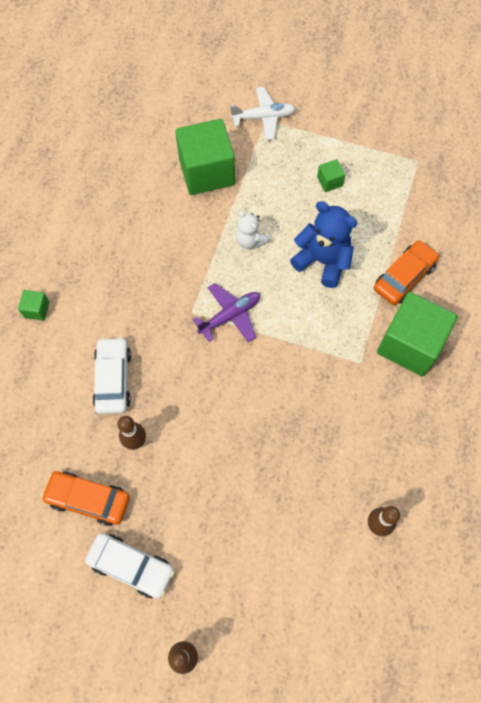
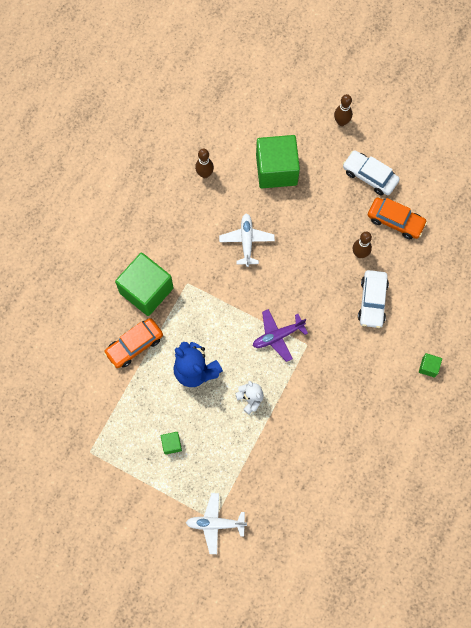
camera: 170 degrees left, 5 degrees up
green cube [175,119,235,195] -> green cube moved to [256,135,300,188]
none -> white plane [219,213,275,267]

